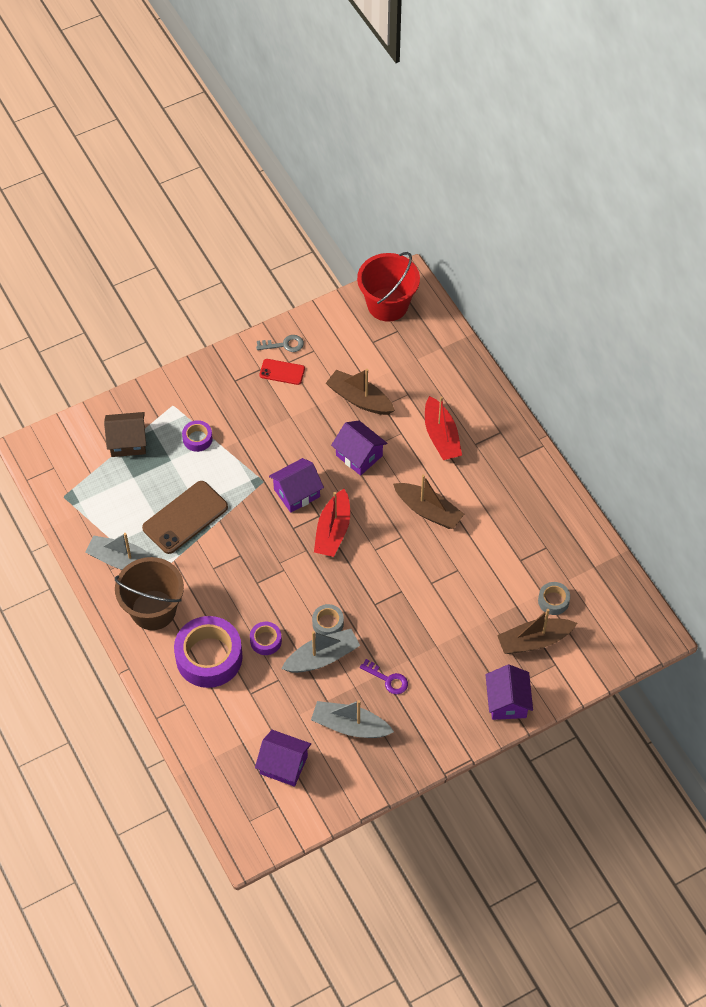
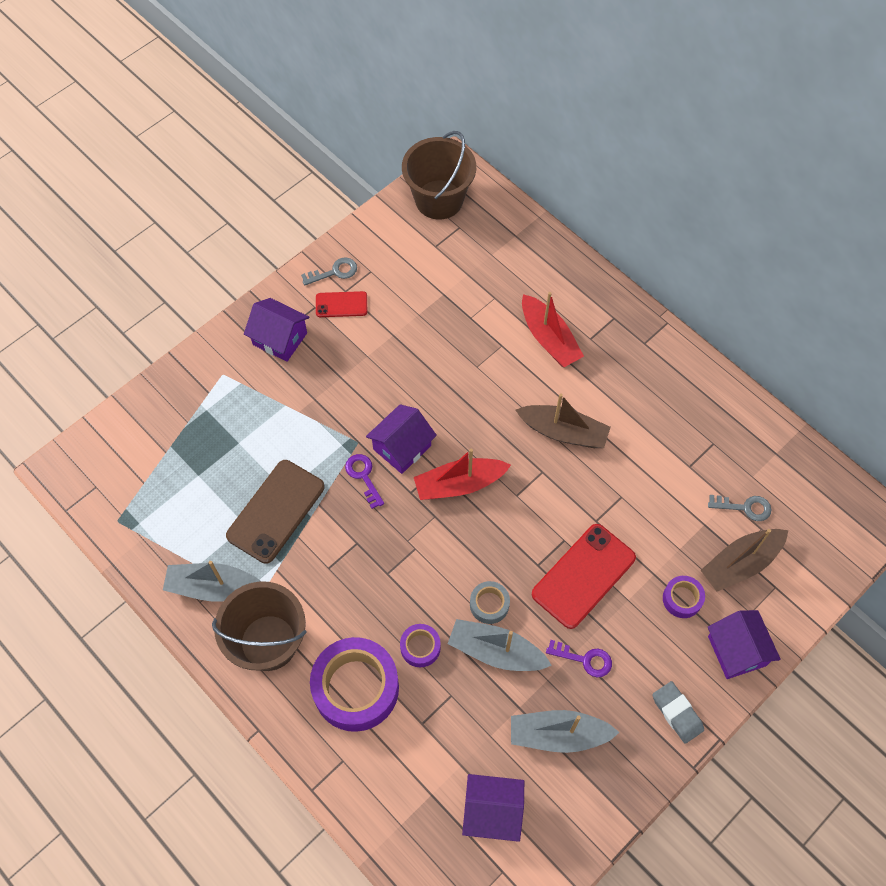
camera: 15 degrees left, 5 degrees up
brown house [104,412,146,457] -> none
purple tape [182,420,213,452] -> purple tape moved to [663,576,705,618]
grey boat [282,629,360,673] -> grey boat turned 120 degrees counterclockwise [448,619,552,671]
red boat [314,489,350,557] -> red boat turned 75 degrees clockwise [414,449,511,500]
brown boat [326,369,395,415] -> none
purple house [331,421,387,476] -> purple house moved to [244,298,310,362]
red bucket [357,252,420,322] -> brown bucket [402,131,476,220]
grey tape [538,582,570,615] -> grey key [708,495,772,521]
none -> purple key [345,454,384,509]
none -> red phone [532,524,636,629]
none -> grey eraser [652,681,704,744]

